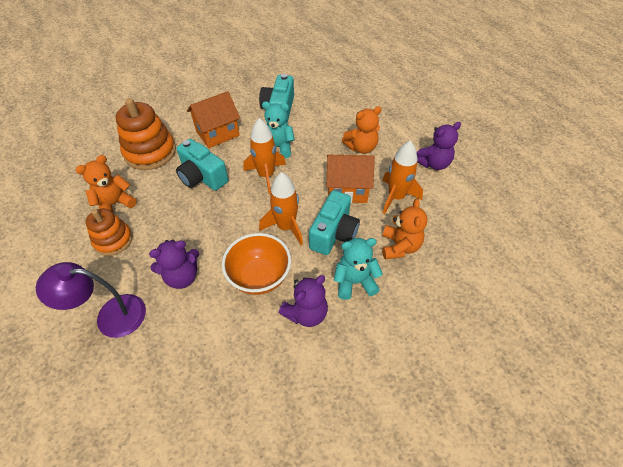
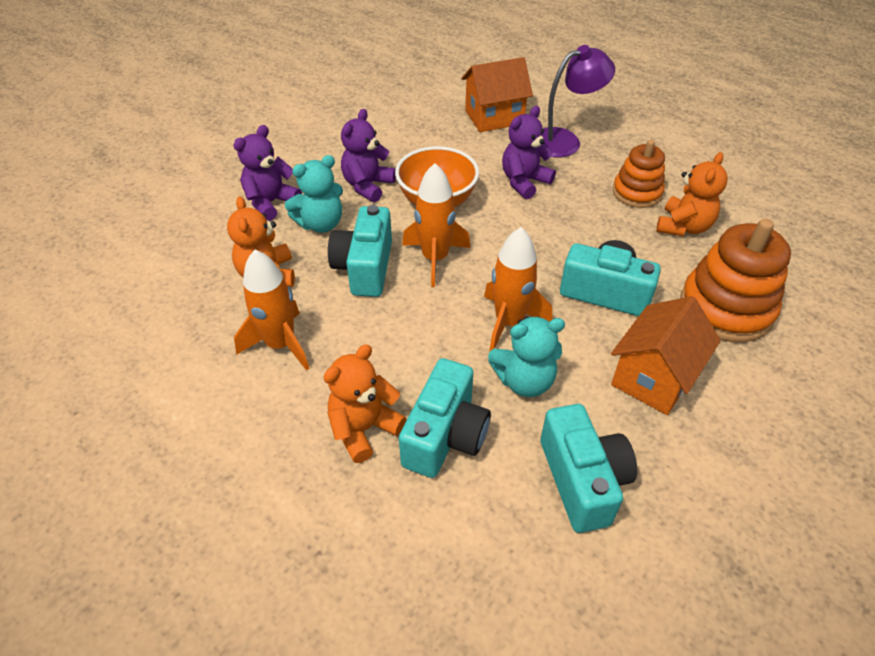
camera: 160 degrees right, 5 degrees down
orange house [327,155,375,203] -> orange house moved to [462,57,533,132]
purple teddy bear [417,122,461,170] -> purple teddy bear moved to [233,125,302,221]
none -> turquoise camera [399,358,491,478]

